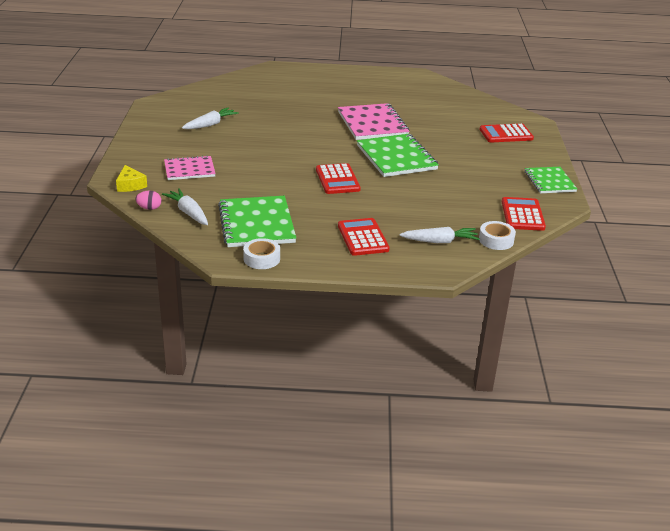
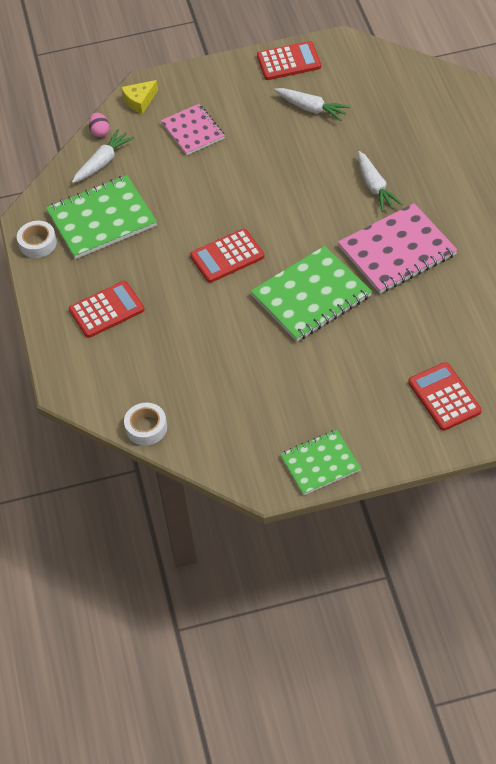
camera: 80 degrees right, 20 degrees up
white carrot [399,227,480,243] -> white carrot moved to [358,151,403,212]
red calculator [502,197,546,231] -> red calculator moved to [257,41,321,80]

